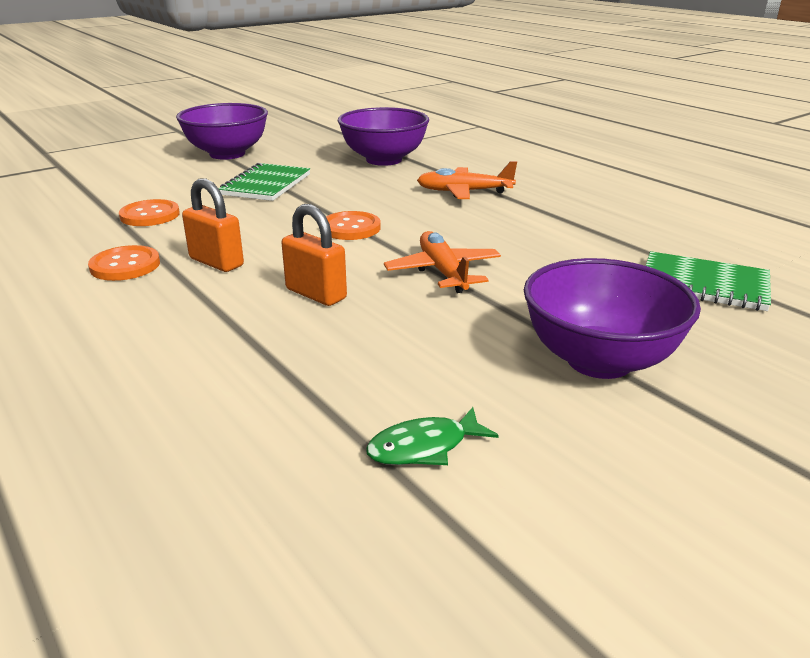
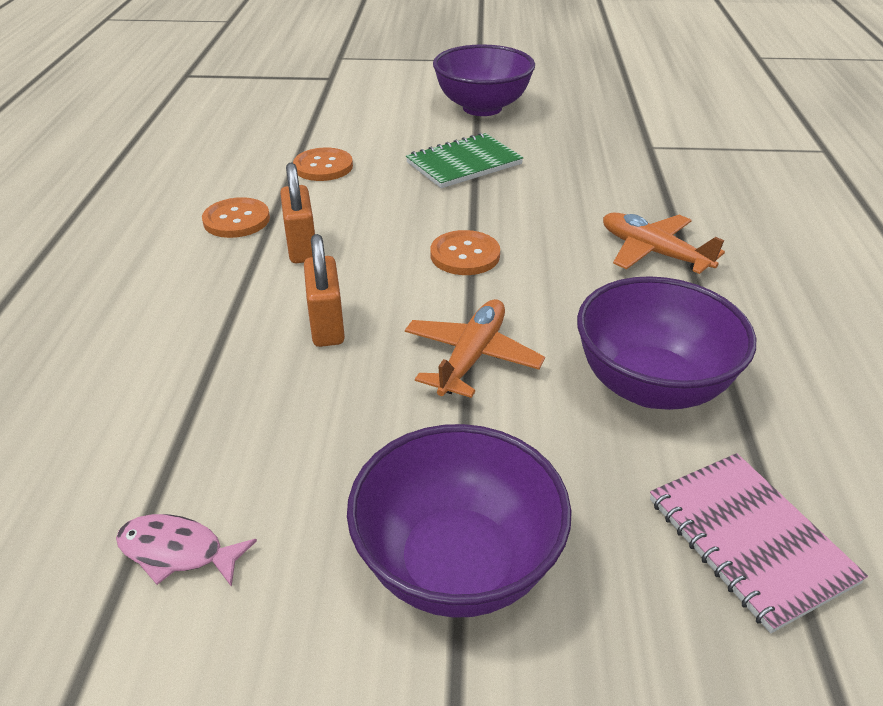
camera: 40 degrees right, 10 degrees up
purple bowl [338,107,429,166] -> purple bowl moved to [577,276,756,410]
green fish [366,407,499,465] -> pink fish [116,514,257,587]
green notebook [646,251,771,311] -> pink notebook [650,453,868,633]

